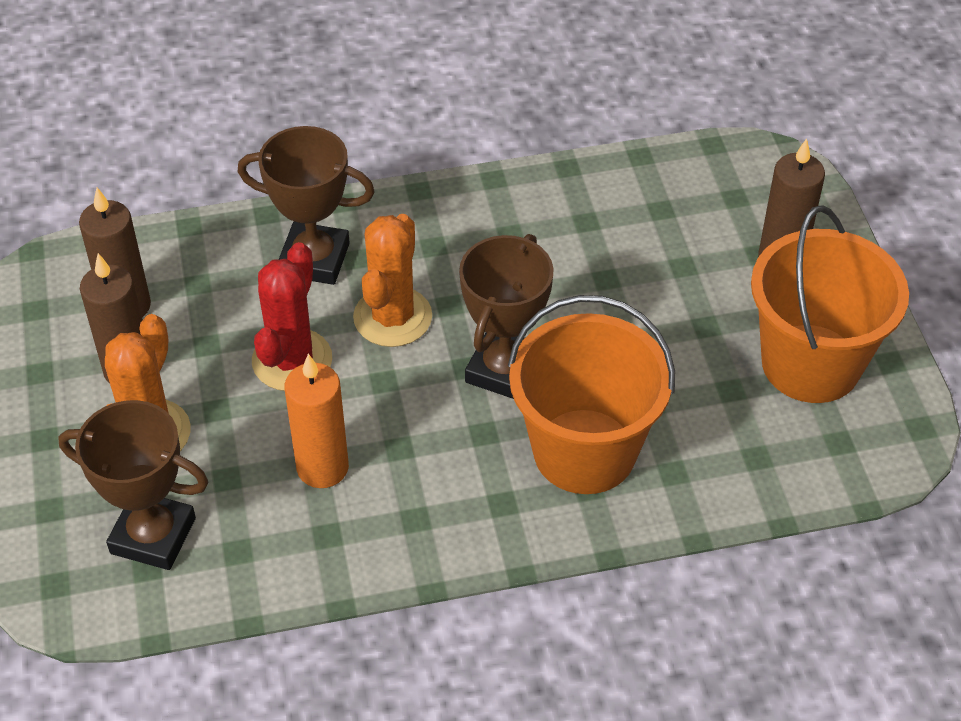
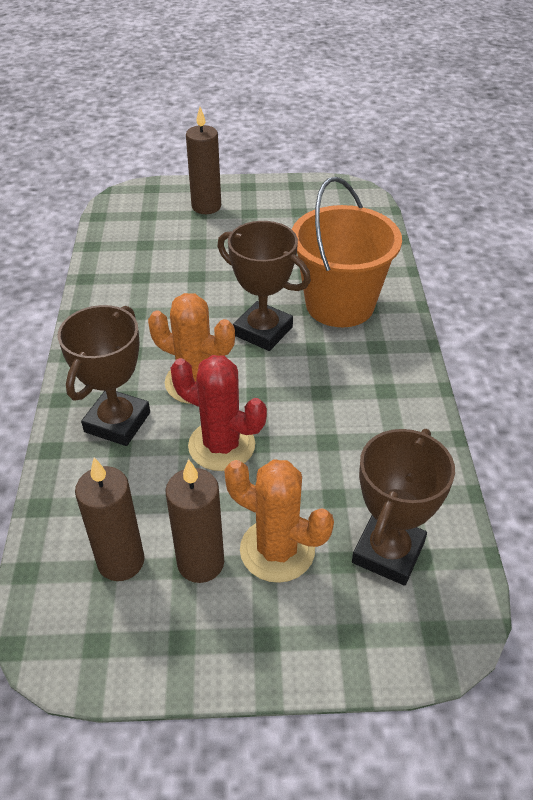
camera: 80 degrees left, 5 degrees down
orange candle [284,354,349,488] -> none
orange bucket [751,205,909,403] -> none

